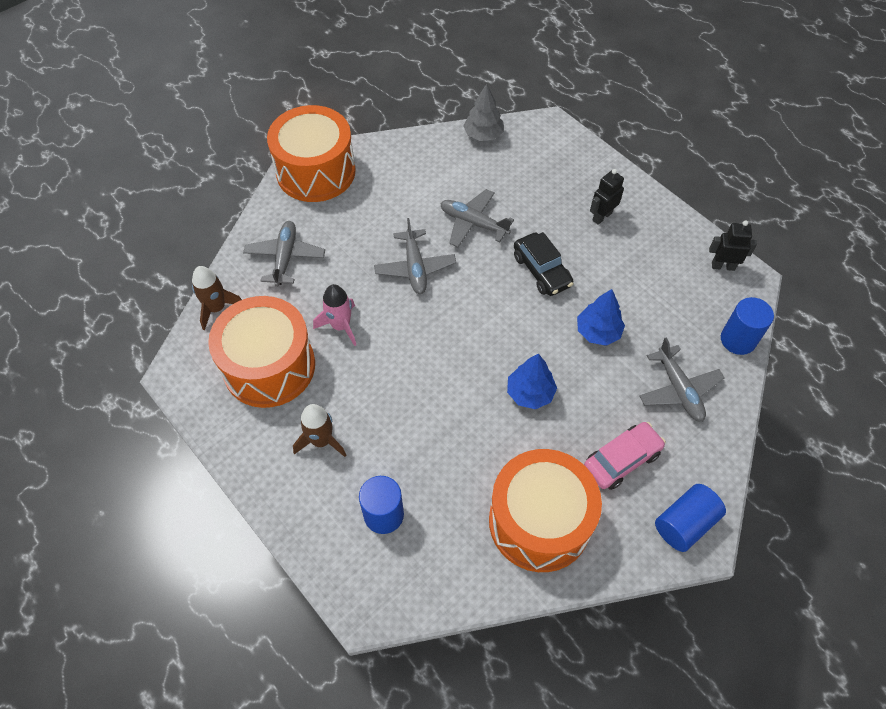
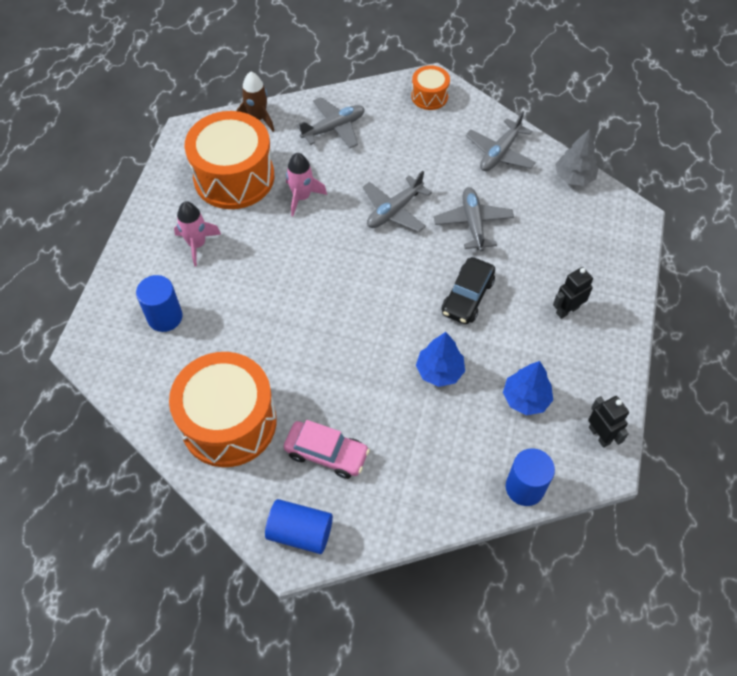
camera: 55 degrees right, 0 degrees up
orange drum [267,105,356,202] -> orange drum [411,66,450,110], size x0.49
brown rocket [293,404,346,457] -> pink rocket [174,201,221,266]
blue tree [507,353,557,409] -> blue tree moved to [503,361,553,415]
black robot [590,169,624,225] -> black robot turned 45 degrees counterclockwise [553,267,593,319]
grey plane [639,338,725,422] -> grey plane moved to [466,111,536,171]

